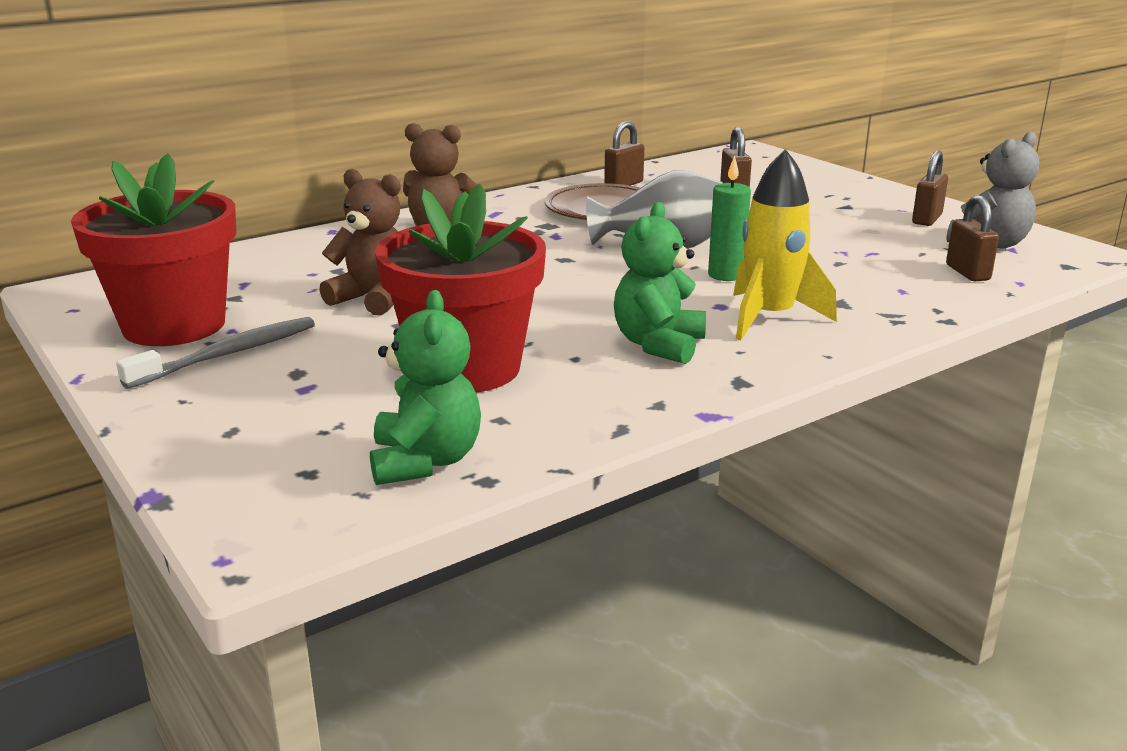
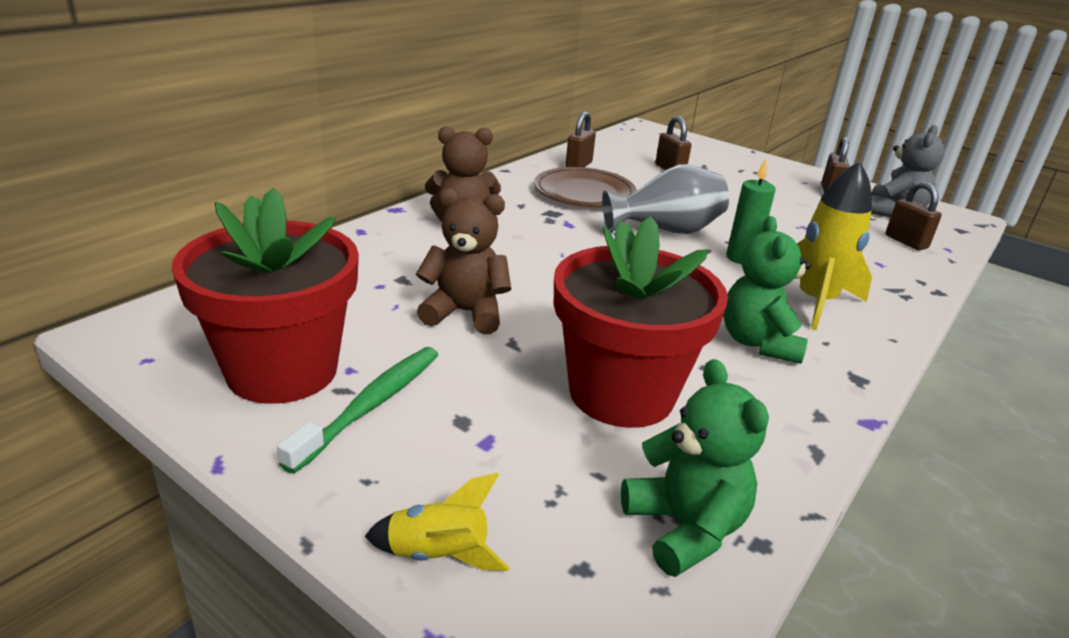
camera: 20 degrees left, 5 degrees up
grey toothbrush [116,317,315,389] -> green toothbrush [277,347,438,474]
none -> yellow rocket [365,473,509,571]

